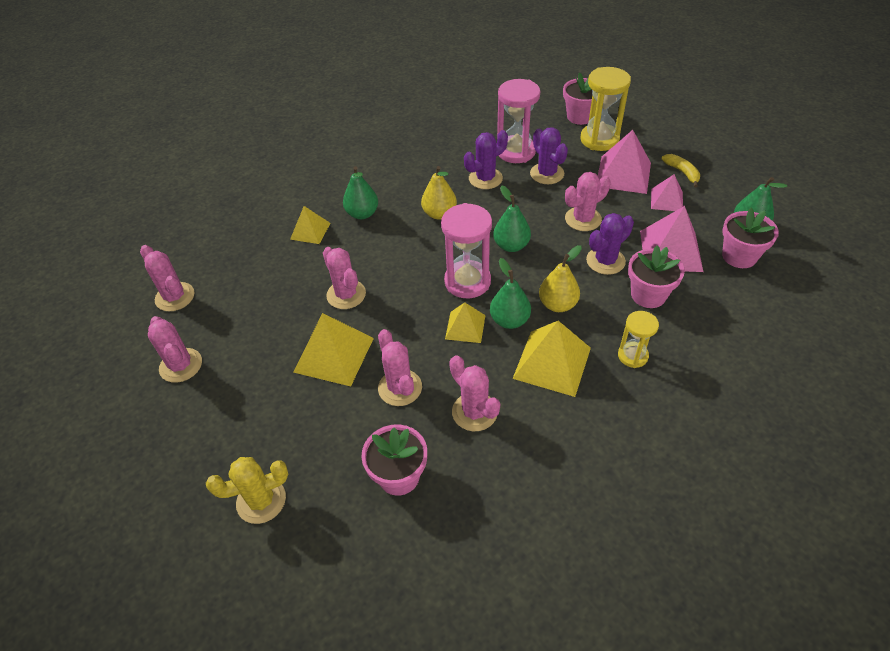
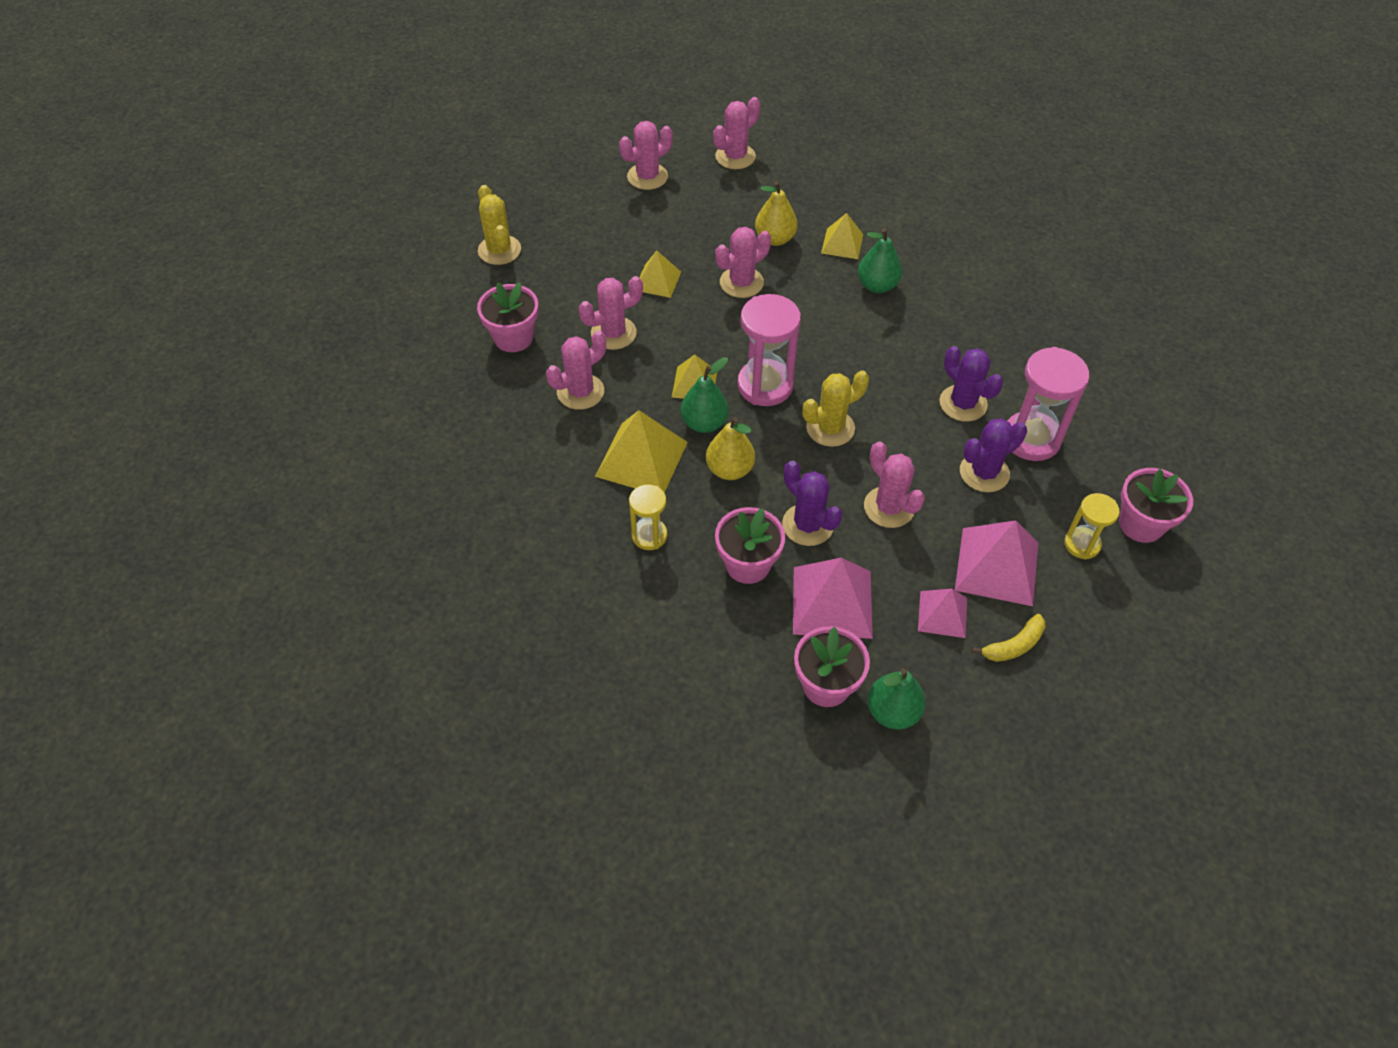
camera: 85 degrees right, 5 degrees up
yellow pyramid [293,313,374,386] -> yellow pyramid [639,251,681,298], size x0.60
yellow pear [421,166,457,219] -> yellow pear moved to [755,181,798,246]
green pear [493,185,531,252] -> yellow cactus [803,371,869,447]
yellow hourglass [580,67,631,151] -> yellow hourglass [1064,493,1120,560], size x0.58

